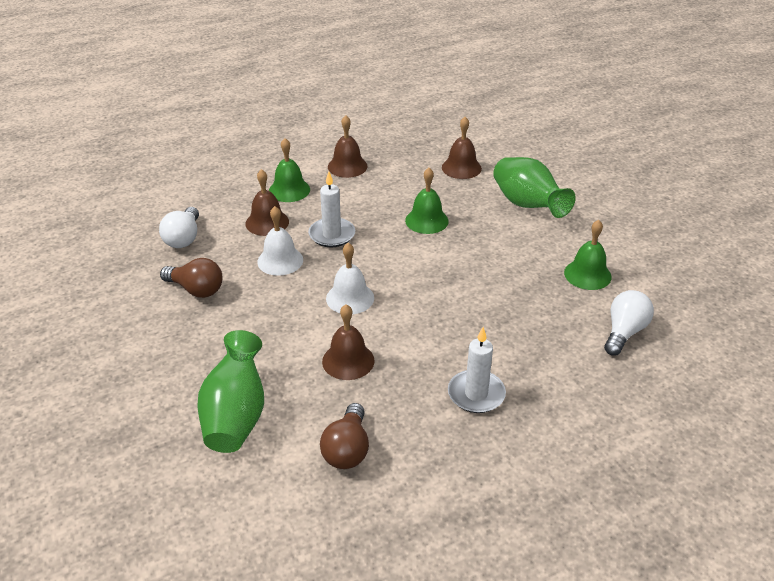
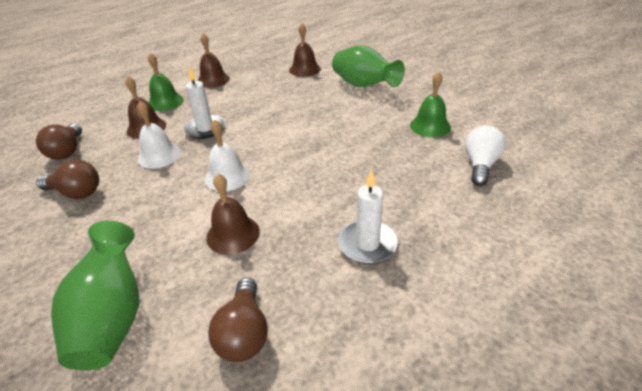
camera: 10 degrees left, 0 degrees up
white light bulb [159,207,199,248] -> brown light bulb [36,123,82,160]
green bell [405,168,449,234] -> none

